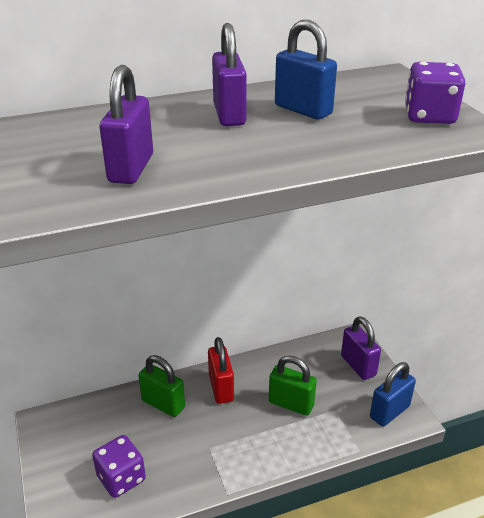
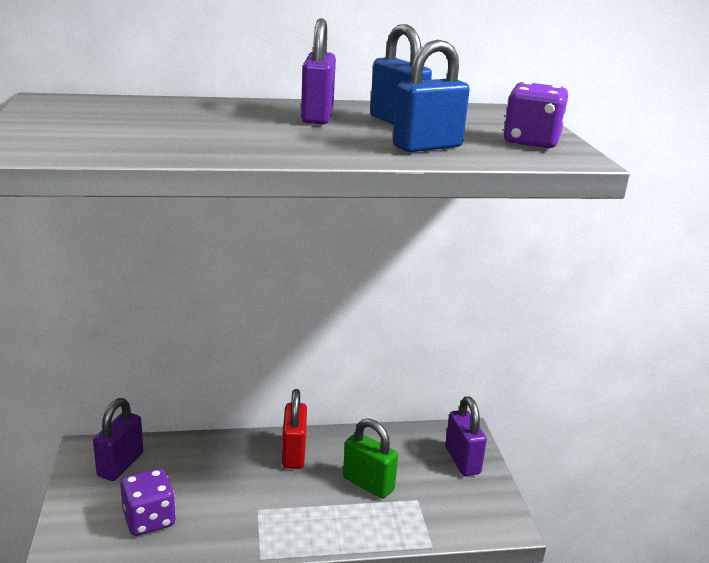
camera: 10 degrees right, 10 degrees down
purple padlock [99,65,153,184] -> purple padlock moved to [93,398,143,481]
green padlock [138,355,185,417] -> none
blue padlock [370,362,416,427] -> blue padlock moved to [393,40,470,152]

